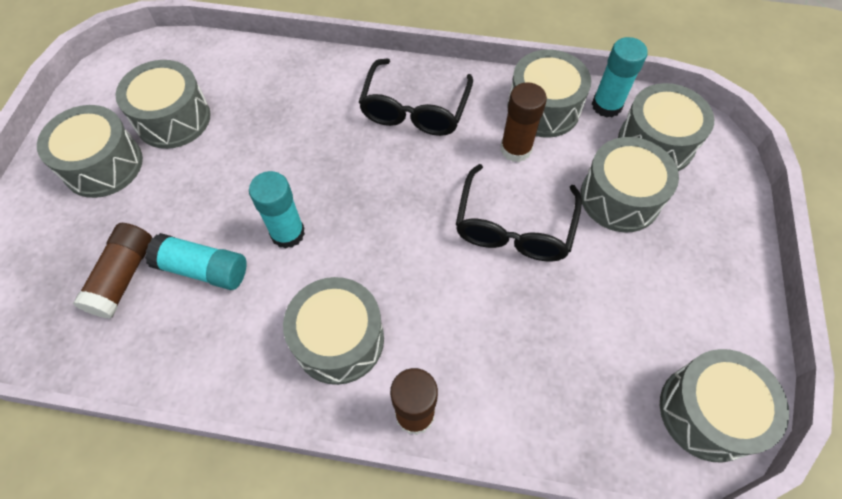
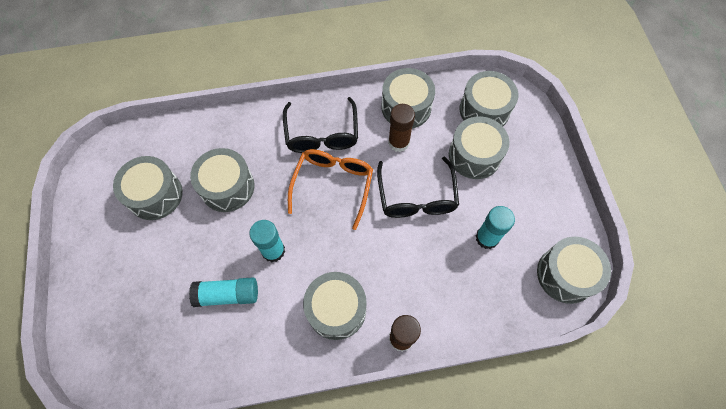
camera: 20 degrees left, 5 degrees up
grey drum [37,105,143,198] -> grey drum moved to [190,148,254,212]
brown glue stick [73,223,152,319] -> none
turquoise glue stick [592,37,648,118] -> turquoise glue stick moved to [476,206,515,249]
none -> orange glasses [288,149,373,230]

